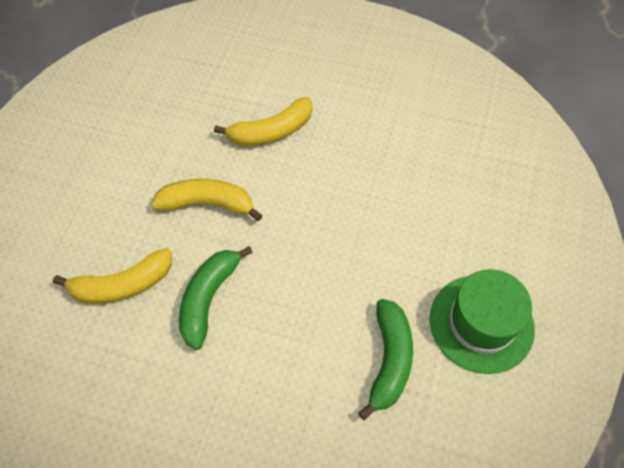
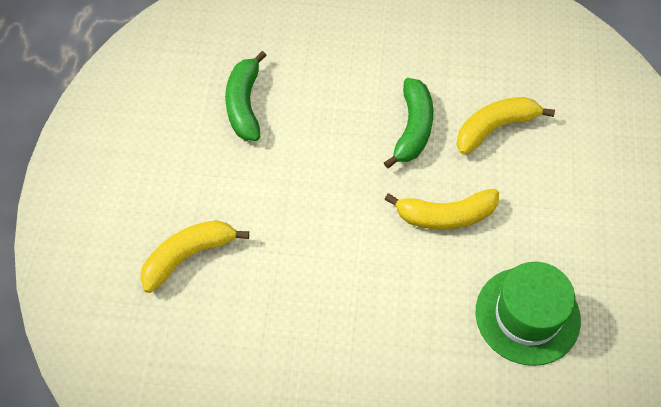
camera: 170 degrees right, 0 degrees up
yellow banana [214,97,312,146] -> yellow banana moved to [140,220,249,293]
green hat [430,269,535,374] -> green hat moved to [476,262,581,366]

